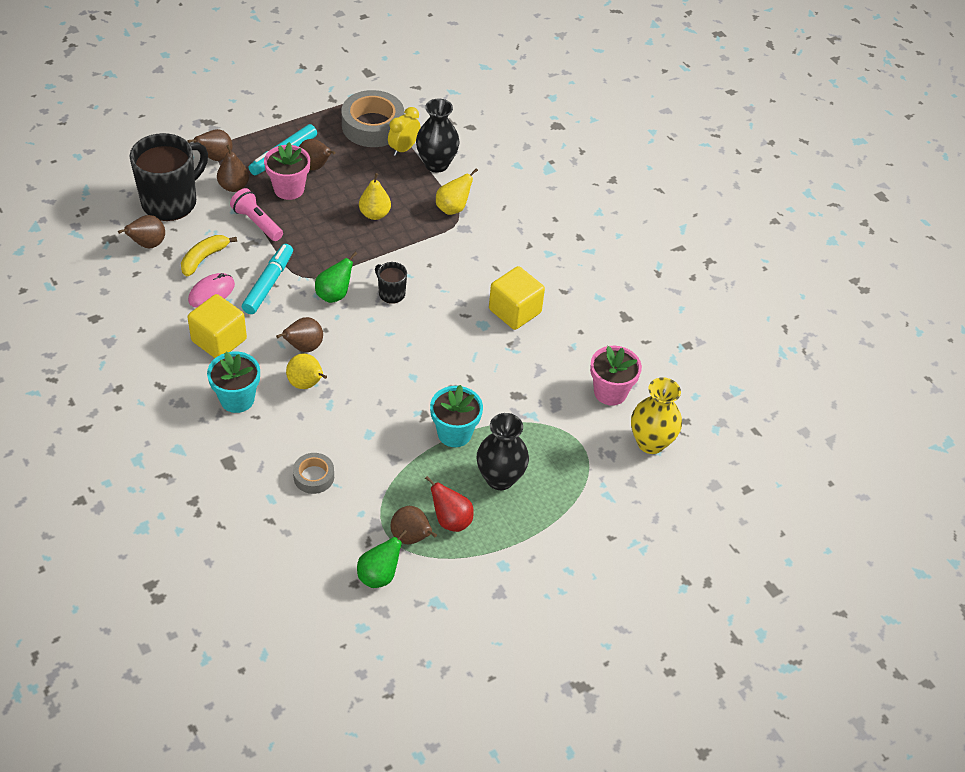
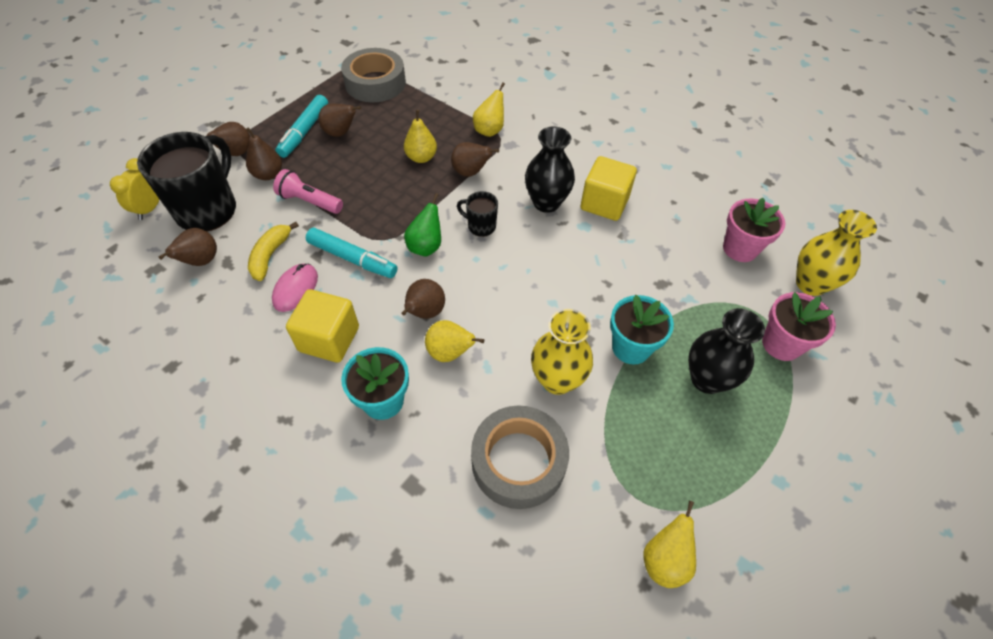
camera: 20 degrees left, 5 degrees up
turquoise marker [242,244,293,314] -> turquoise marker turned 120 degrees clockwise [306,228,397,278]
pink flower pot [264,142,310,200] -> pink flower pot moved to [762,292,836,361]
grey tape [293,453,334,494] -> grey tape [471,405,569,509], size x1.89
green pear [357,530,407,588] -> yellow pear [643,501,696,588]
yellow clock [388,107,420,156] -> yellow clock moved to [110,158,159,220]
brown pear [391,506,437,544] -> brown pear moved to [451,142,499,177]
black vase [416,99,460,173] -> black vase moved to [525,126,575,213]
red pear [425,476,474,532] -> none
none -> yellow vase [531,309,593,395]

